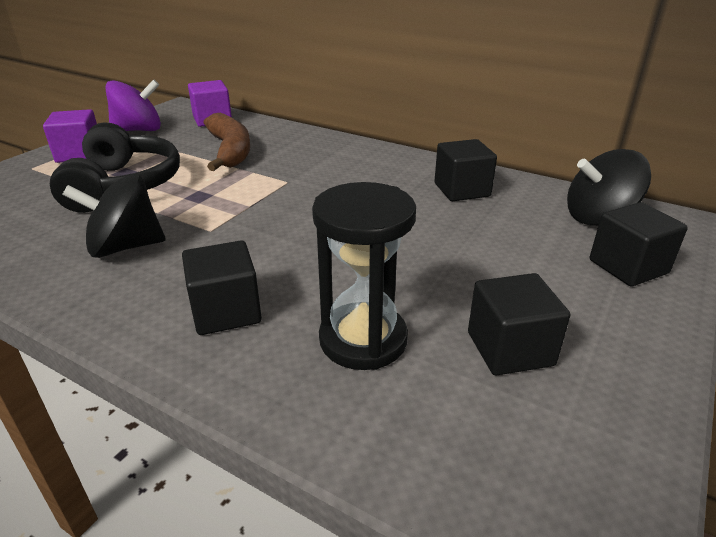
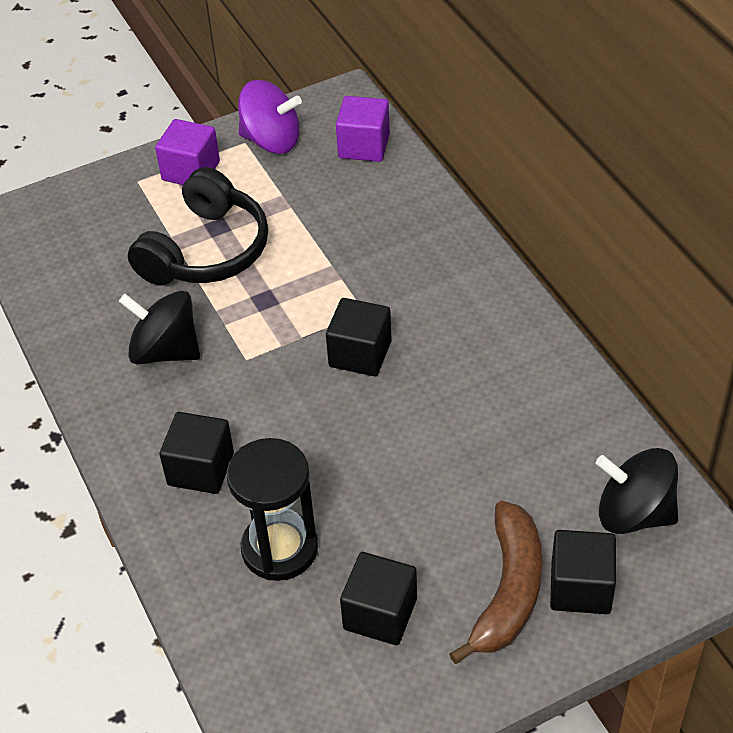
camera: 35 degrees right, 15 degrees up
brown banana [203,113,250,171] -> brown banana moved to [449,501,542,664]
black cube [434,139,497,201] -> black cube moved to [326,298,392,376]

